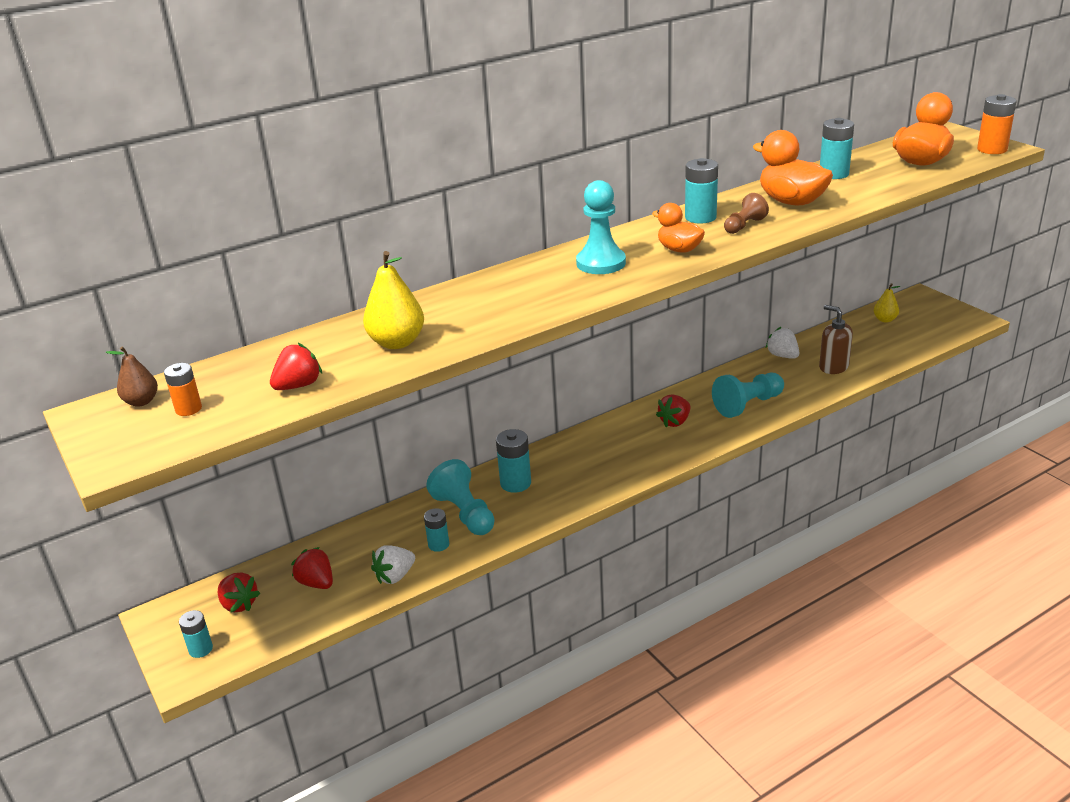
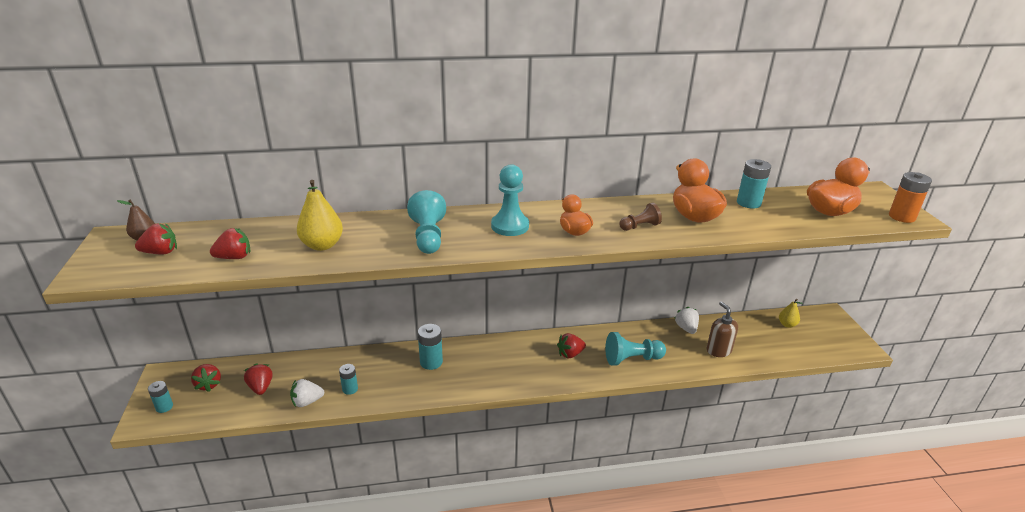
camera: 20 degrees right, 0 degrees up
orange battery [164,363,202,416] -> red strawberry [135,224,177,255]
turquoise pawn [426,459,494,535] -> turquoise pawn moved to [407,190,446,254]
turquoise battery [685,158,718,223] -> none

